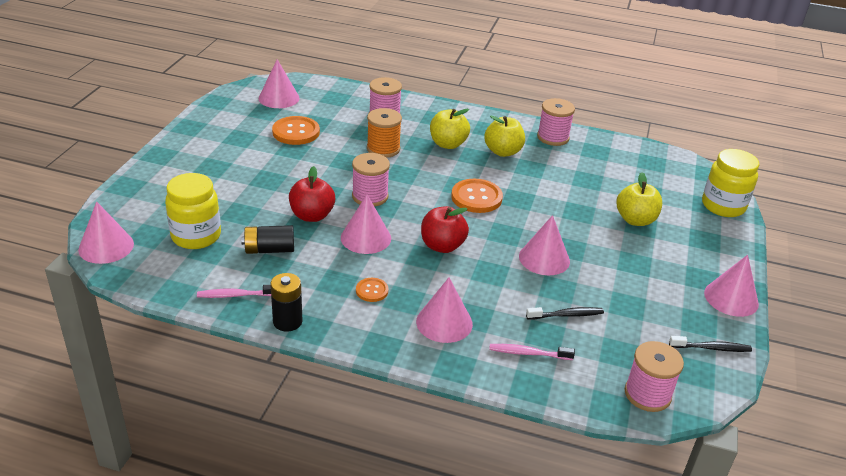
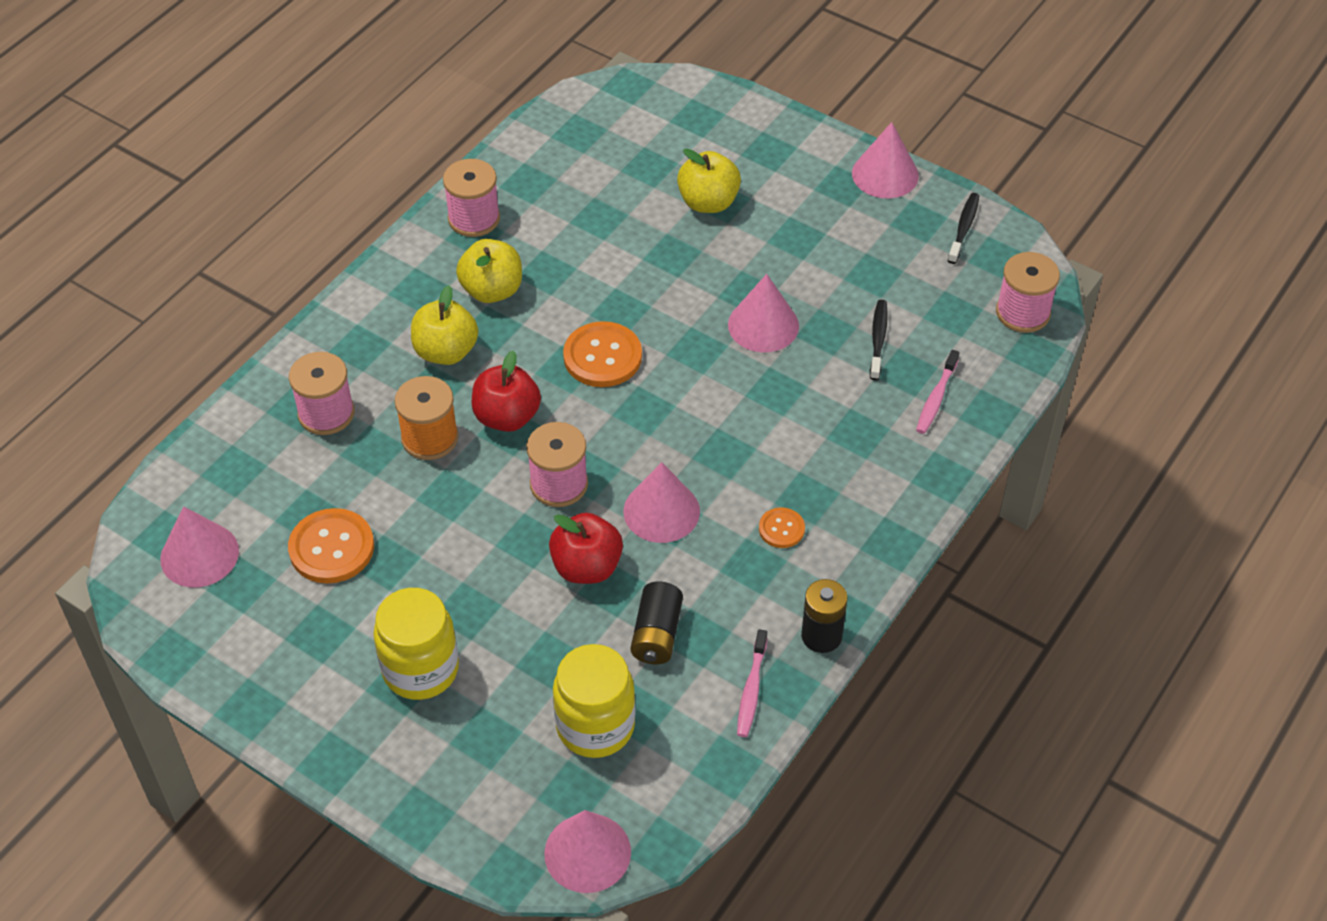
camera: 70 degrees left, 15 degrees up
pink cone [416,278,473,343] -> none
red apple [421,206,469,253] -> red apple moved to [472,351,541,432]
yellow jar [702,149,759,217] -> yellow jar moved to [373,588,459,700]

